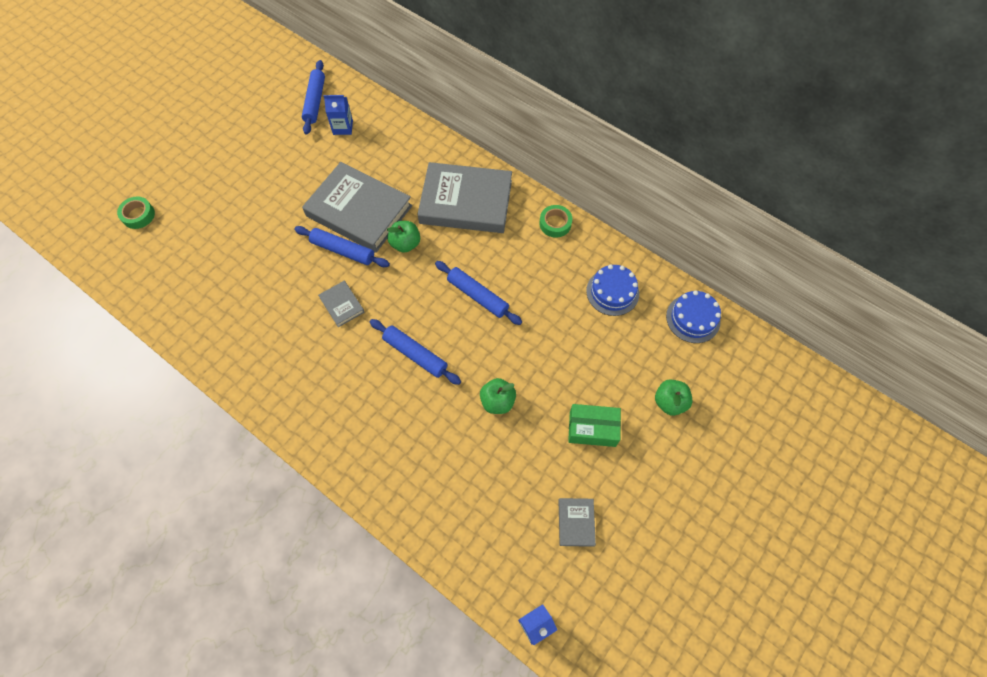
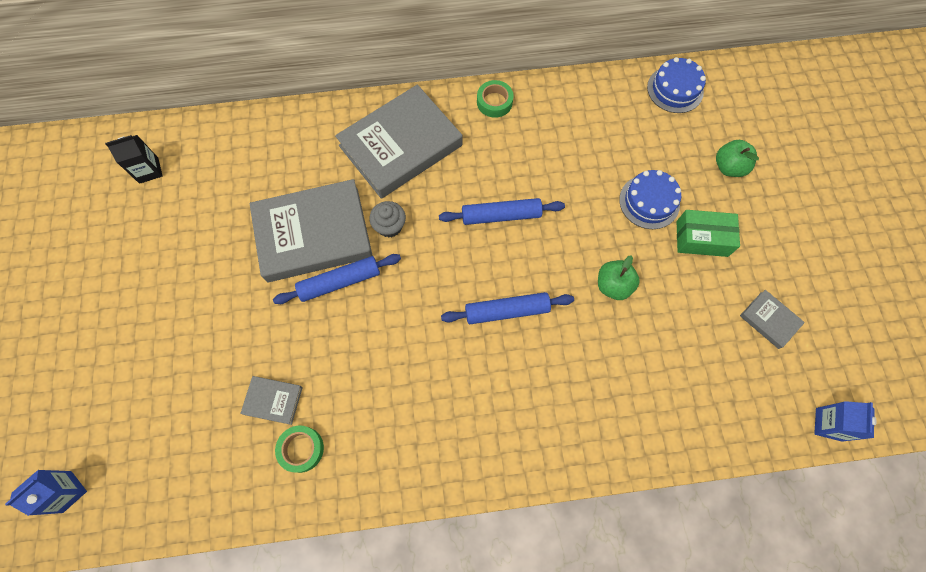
camera: 45 degrees left, 5 degrees up
green tape [117,197,155,229] -> green tape moved to [275,425,324,473]
blue rolling pin [302,60,325,135] -> black carton [105,135,163,184]
grey book [318,281,365,327] -> grey book moved to [240,376,303,425]
blue carton [324,95,353,135] -> blue carton moved to [5,470,87,516]
green apple [387,221,420,253] -> grey cupcake [369,201,406,238]
green box [568,404,621,447] -> green box turned 45 degrees clockwise [677,210,740,257]
blue cake [586,265,639,316] -> blue cake moved to [619,170,681,229]

